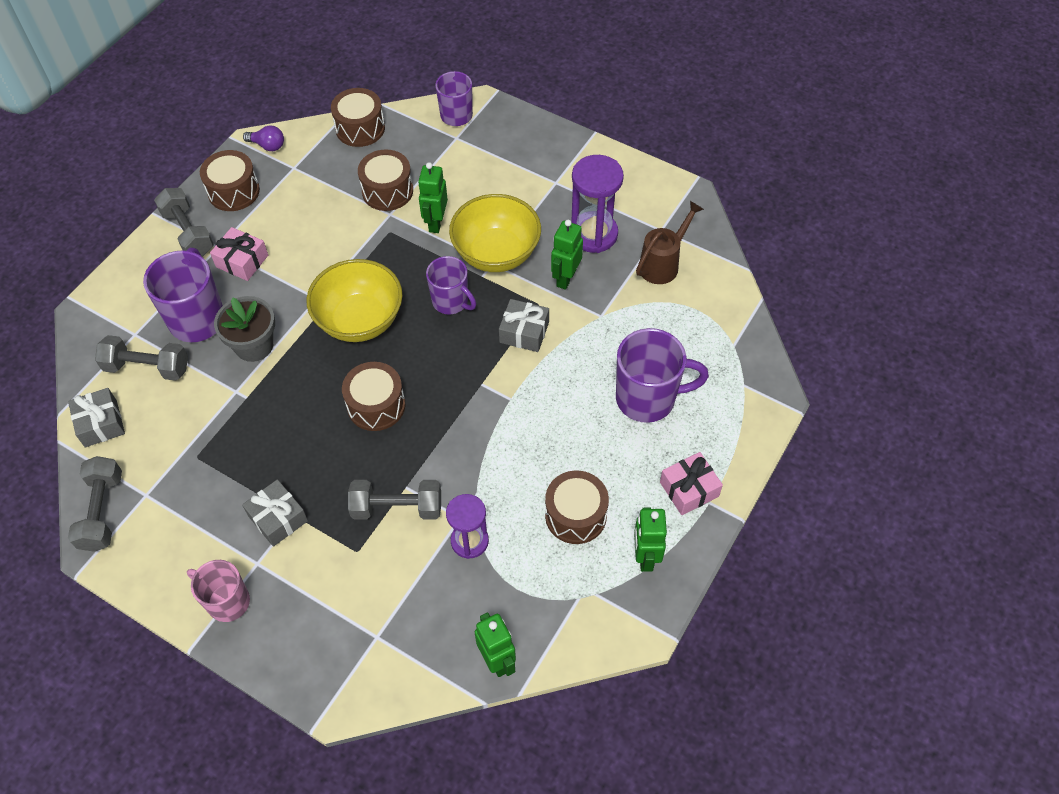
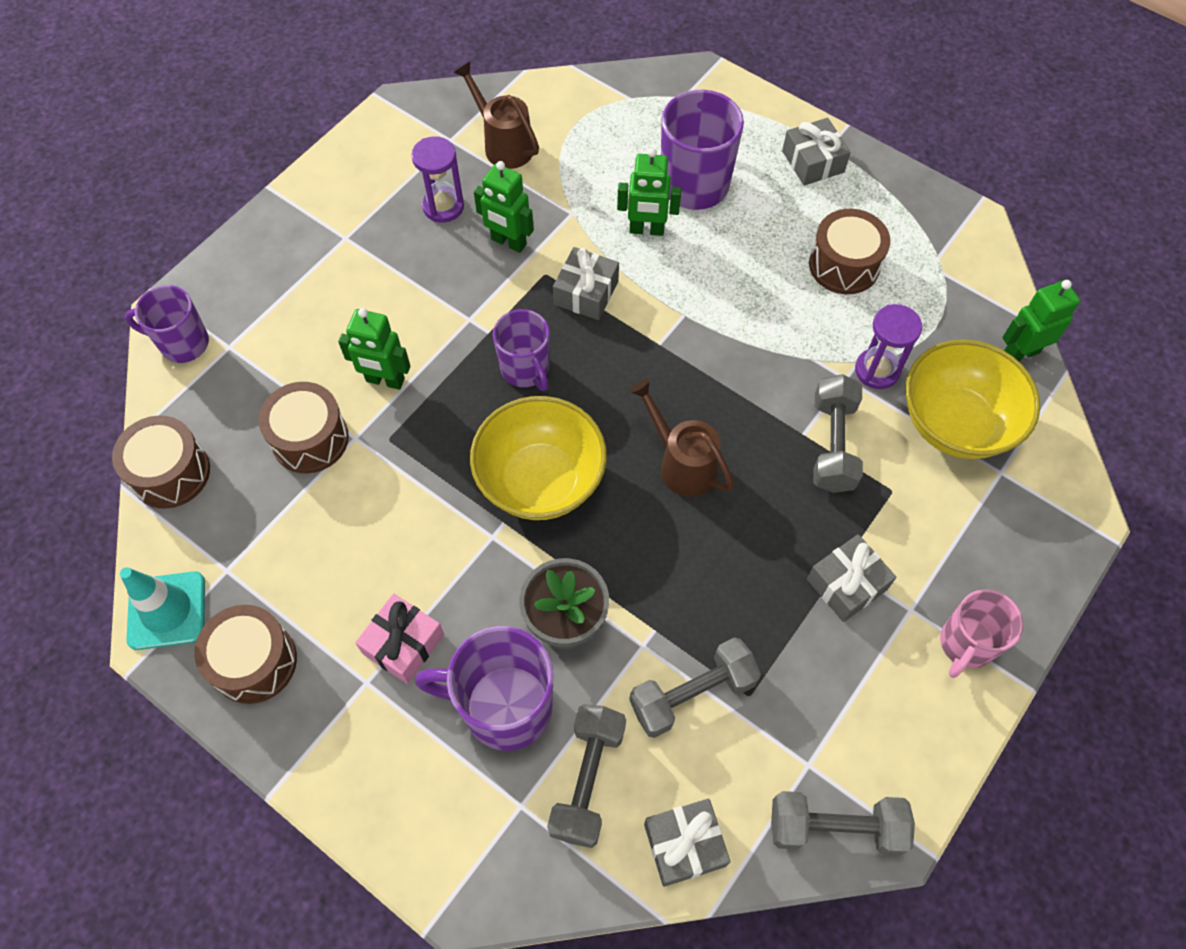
camera: 85 degrees left, 5 degrees up
grey dumbbell [154,188,214,257] -> grey dumbbell moved to [629,637,761,738]
purple light bulb [243,125,284,151] -> turquoise traffic cone [120,567,205,650]
brown drum [342,362,405,431] -> brown watering can [629,379,734,497]
purple mug [426,256,476,314] -> purple mug turned 105 degrees clockwise [493,309,550,391]
yellow bowl [449,194,541,272] -> yellow bowl moved to [906,340,1040,459]
purple hourglass [571,155,624,253] -> purple hourglass [411,136,464,223], size x0.67
green robot [634,508,667,572] -> green robot moved to [617,148,682,236]
pink gift [660,452,723,515] -> grey gift [782,118,851,186]

